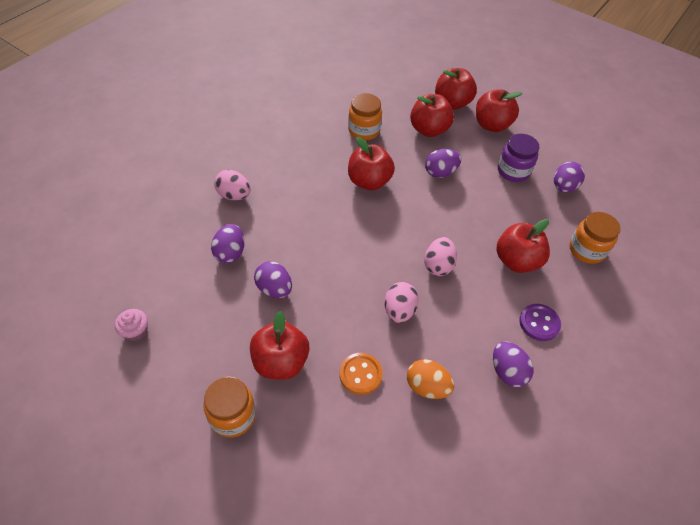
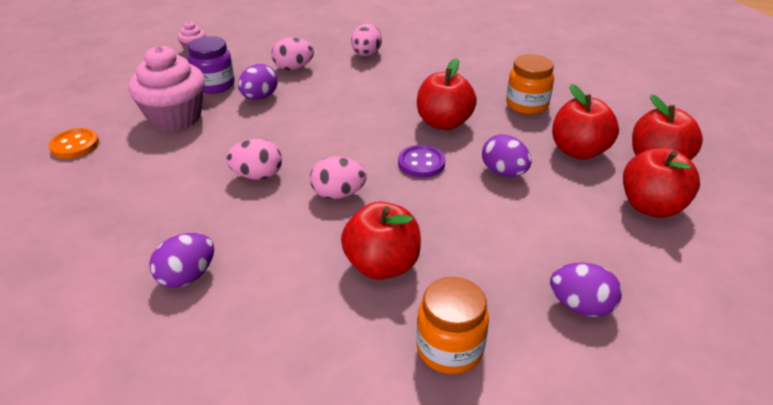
camera: 75 degrees right, 15 degrees down
orange jar [203,377,256,438] -> none
purple egg [211,224,245,263] -> pink egg [271,37,314,70]
red apple [250,311,309,380] -> pink cupcake [128,45,205,131]
orange button [339,353,383,395] -> orange button moved to [49,128,99,159]
orange egg [407,359,454,399] -> none
purple jar [498,134,539,182] -> purple jar moved to [188,36,235,94]
purple button [519,304,561,341] -> purple button moved to [398,145,446,178]

